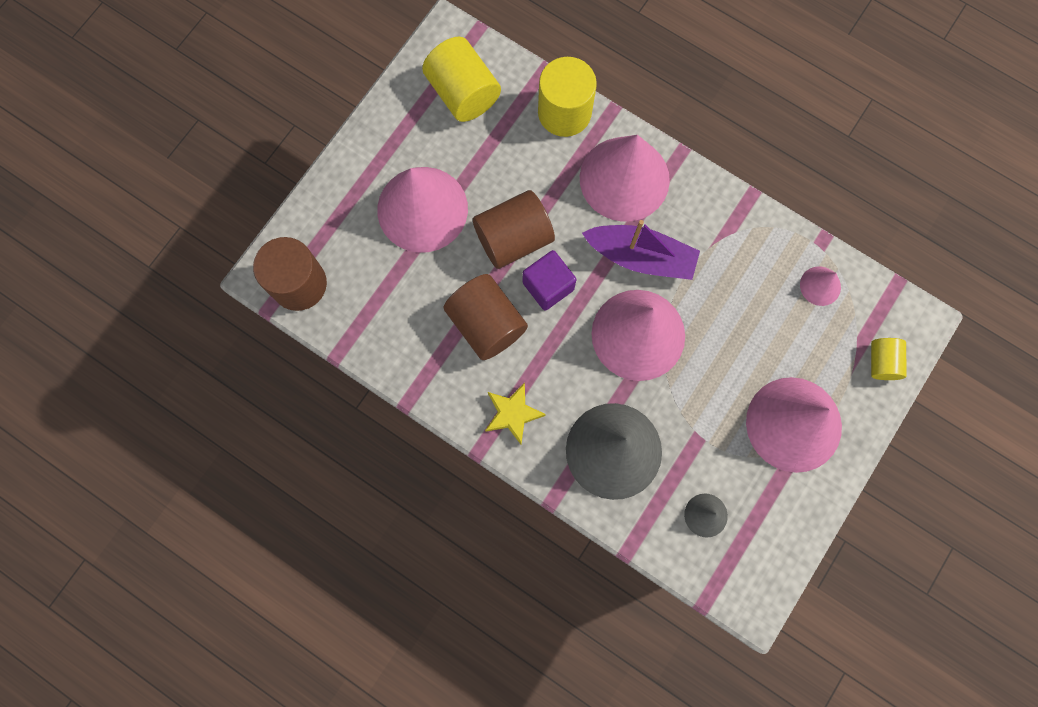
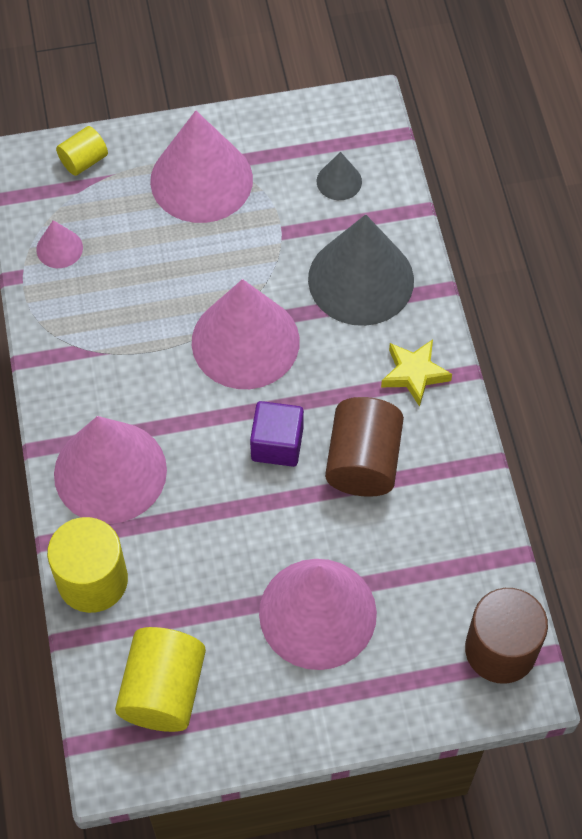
camera: 135 degrees left, 15 degrees down
brown cylinder [473,190,555,269] -> none
purple boat [582,220,700,280] -> none

